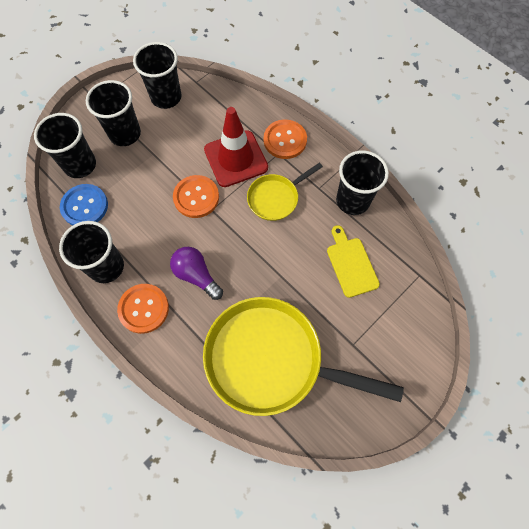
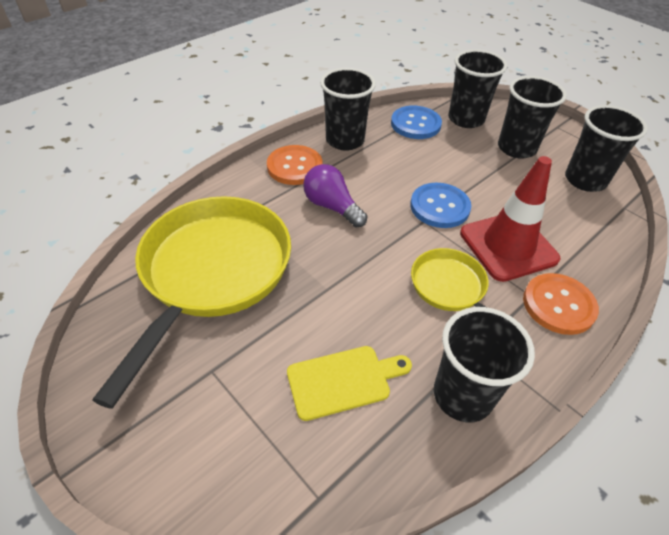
camera: 90 degrees right, 20 degrees down
purple light bulb [170,247,223,300] -> purple light bulb turned 90 degrees counterclockwise [303,164,367,228]
orange button [173,175,219,218] -> blue button [410,183,471,228]

